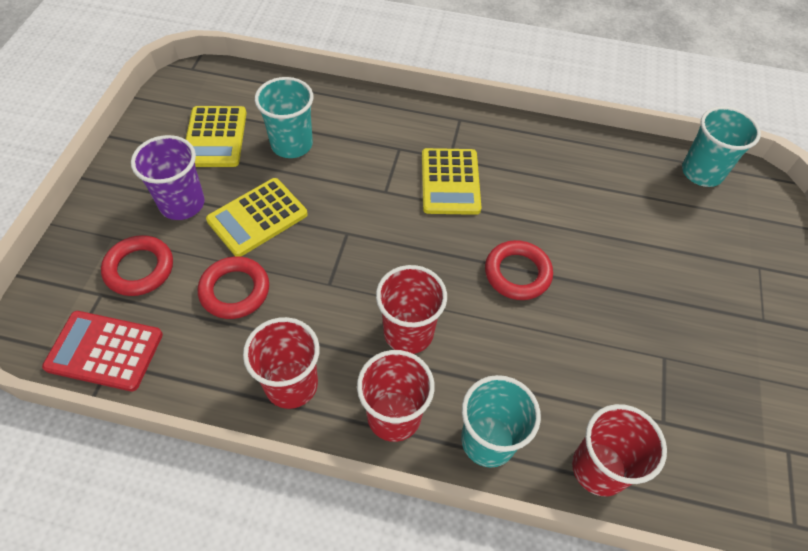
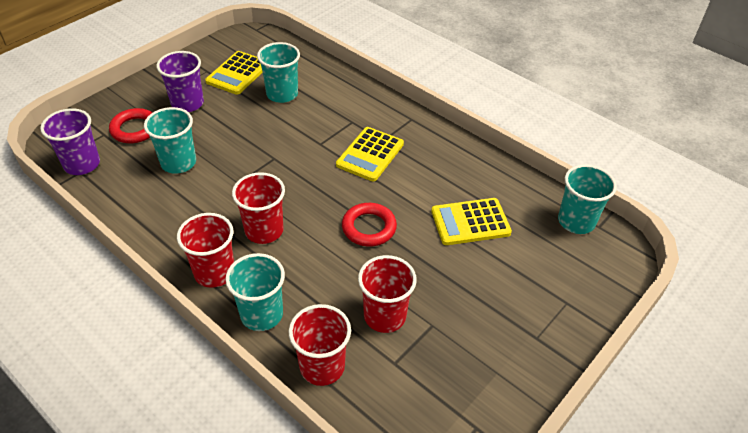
camera: 30 degrees right, 10 degrees down
red calculator [42,311,163,391] -> purple cup [40,108,100,175]
red ring [198,256,269,319] -> turquoise cup [144,107,196,174]
yellow calculator [206,178,307,257] -> yellow calculator moved to [431,198,512,245]
red cup [243,317,320,409] -> red cup moved to [358,255,417,333]

